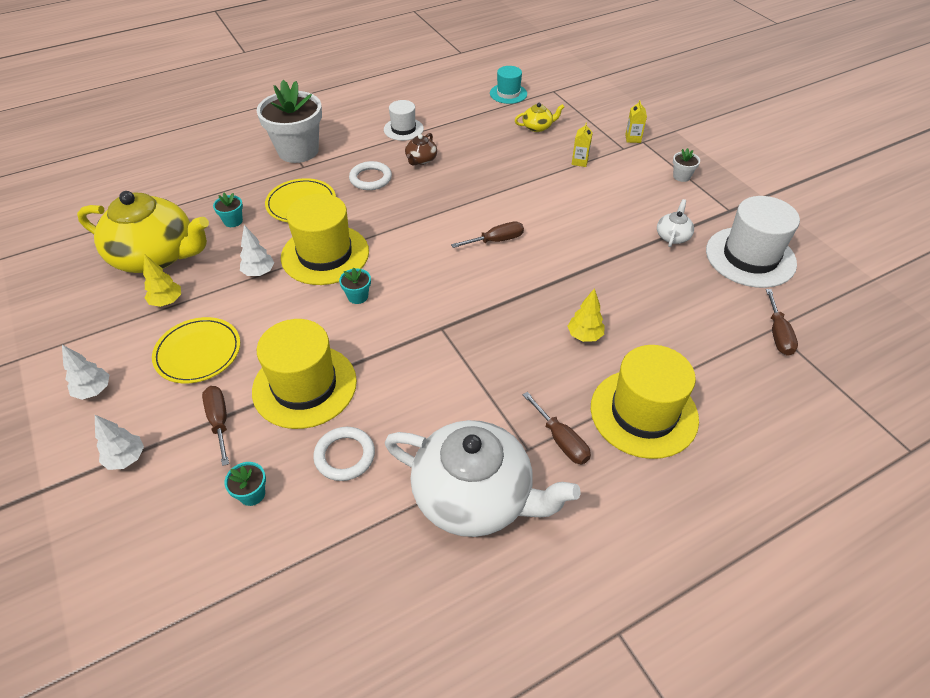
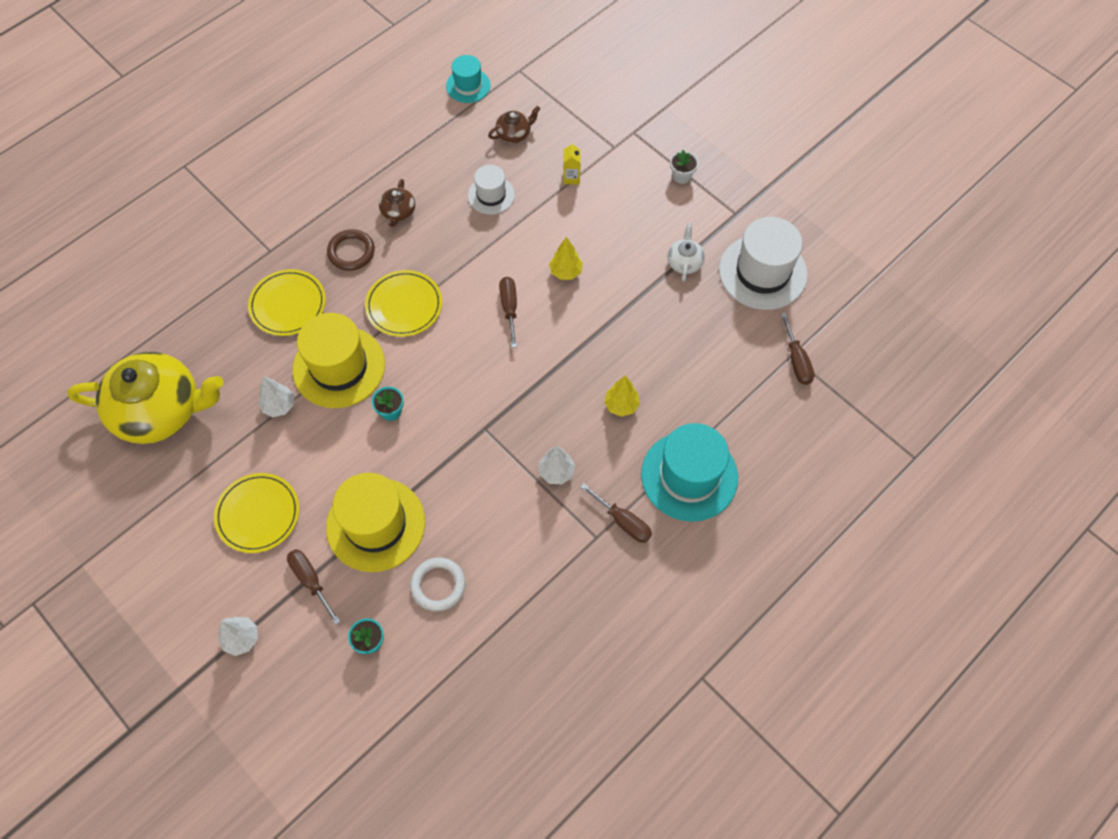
camera: 15 degrees left, 15 degrees up
white tree [62,345,109,400] -> white tree moved to [539,446,575,484]
yellow tree [143,254,181,307] -> yellow tree moved to [549,237,583,280]
turquoise flower pot [213,193,243,227] -> none
white flower pot [257,80,322,163] -> none
white ring [349,161,392,190] -> brown ring [327,229,375,271]
white hat [384,100,424,141] -> white hat moved to [468,165,515,214]
white teapot [385,420,580,537] -> none
brown screwdriver [451,222,524,248] -> brown screwdriver turned 60 degrees counterclockwise [499,277,517,348]
yellow teapot [515,103,564,132] -> brown teapot [488,106,540,143]
yellow hat [591,345,699,459] -> turquoise hat [641,423,738,522]
yellow carton [625,100,647,143] -> none
none -> yellow plate [365,270,442,337]

